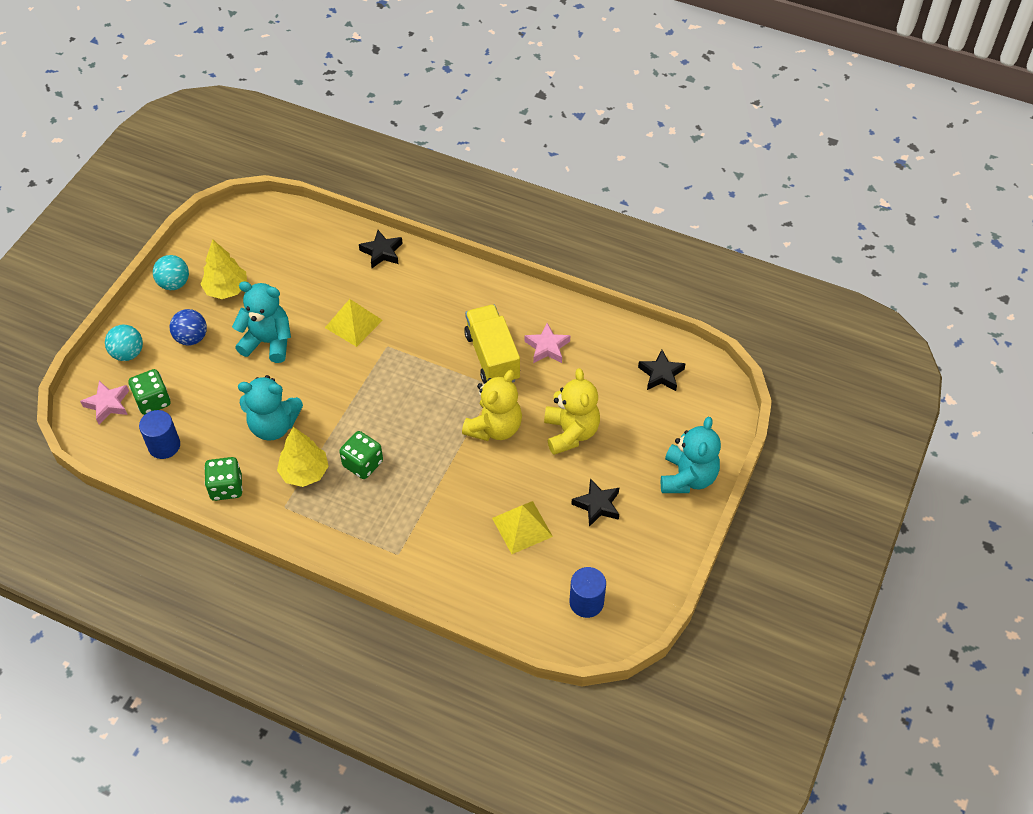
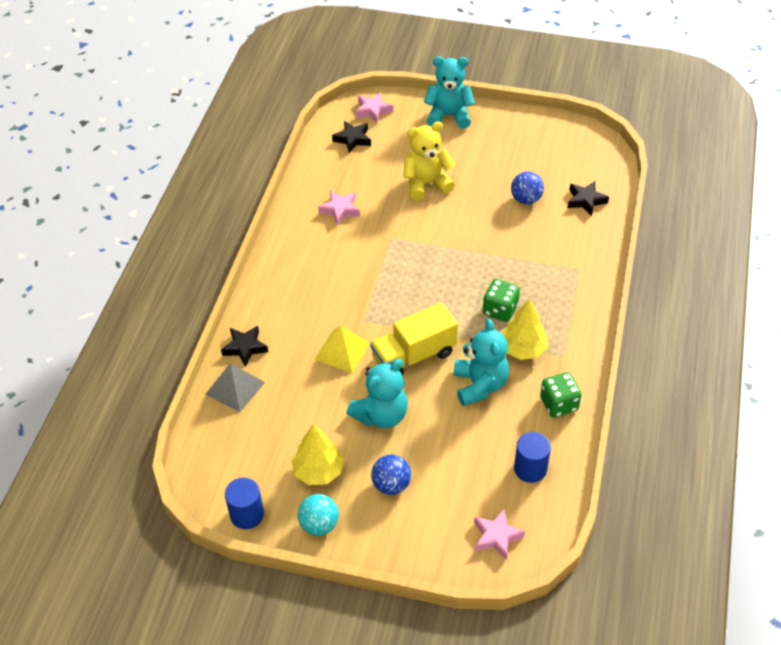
camera: 100 degrees left, 5 degrees down
turquoise ball [105,325,143,361] -> none
green dice [128,369,170,415] -> none
turquoise teddy bear [232,281,291,363] -> turquoise teddy bear turned 135 degrees counterclockwise [347,359,408,428]
yellow teddy bear [462,370,522,441] -> none
yellow truck [464,305,520,384] -> yellow truck moved to [370,302,458,375]
yellow pyramid [492,501,553,554] -> blue ball [511,172,544,204]
blue cylinder [569,567,606,618] -> blue cylinder moved to [225,478,264,529]
black star [571,478,619,527] -> black star moved to [568,181,609,216]
none -> grey pyramid [206,363,265,412]
none -> pink star [355,92,393,124]

